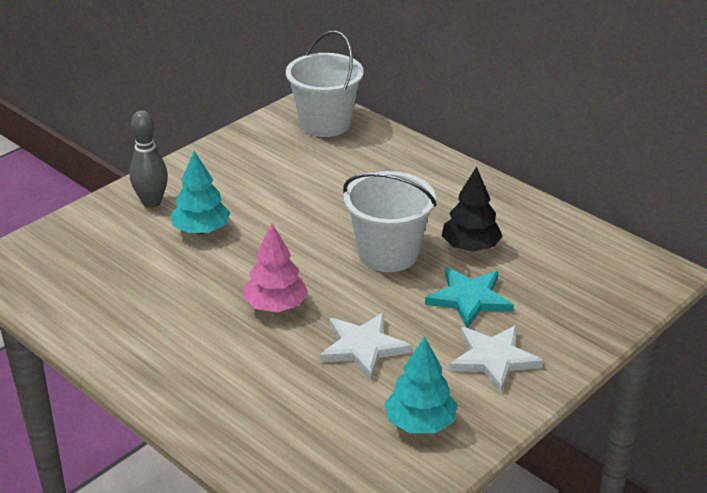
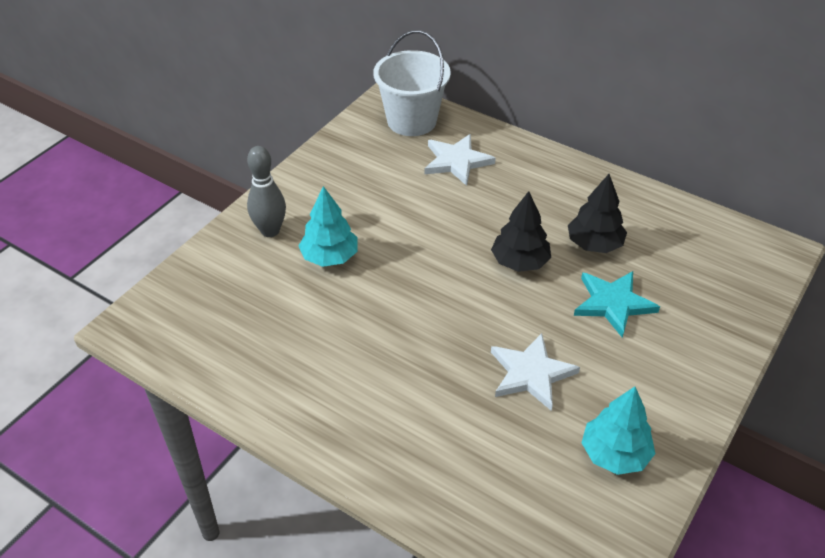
camera: 10 degrees left, 10 degrees up
pink tree [243,223,308,312] -> none
white bucket [343,171,437,272] -> black tree [491,191,551,272]
white star [449,325,543,393] -> white star moved to [425,134,496,186]

